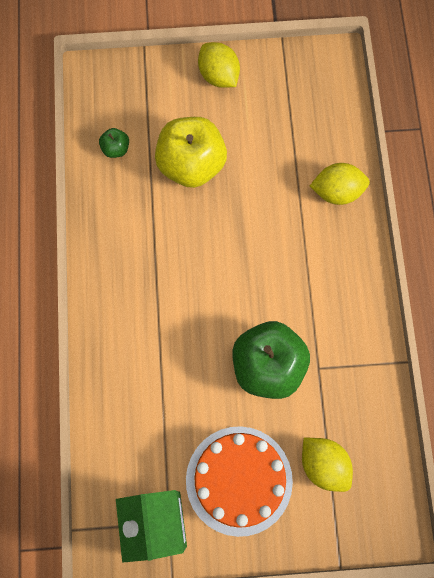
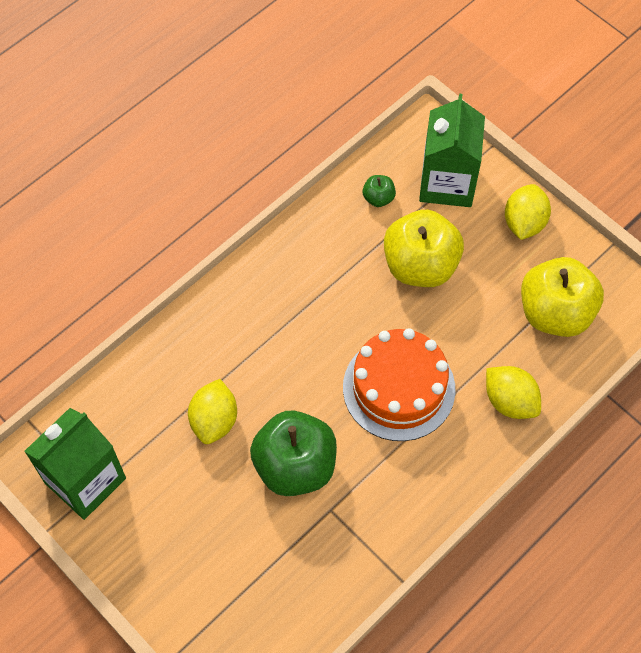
camera: 50 degrees right, 10 degrees down
orange cake [186,426,293,537] -> orange cake moved to [343,328,455,441]
yellow lemon [302,438,353,492] -> yellow lemon moved to [188,379,237,444]
none -> green carton [419,93,485,207]
none -> yellow apple [521,257,604,337]

